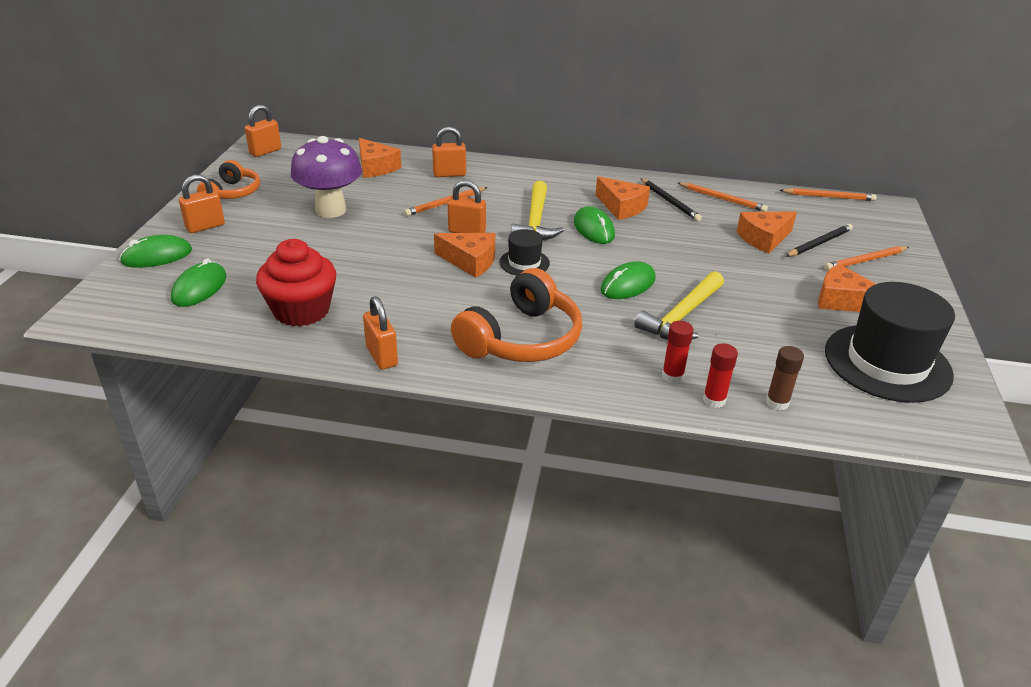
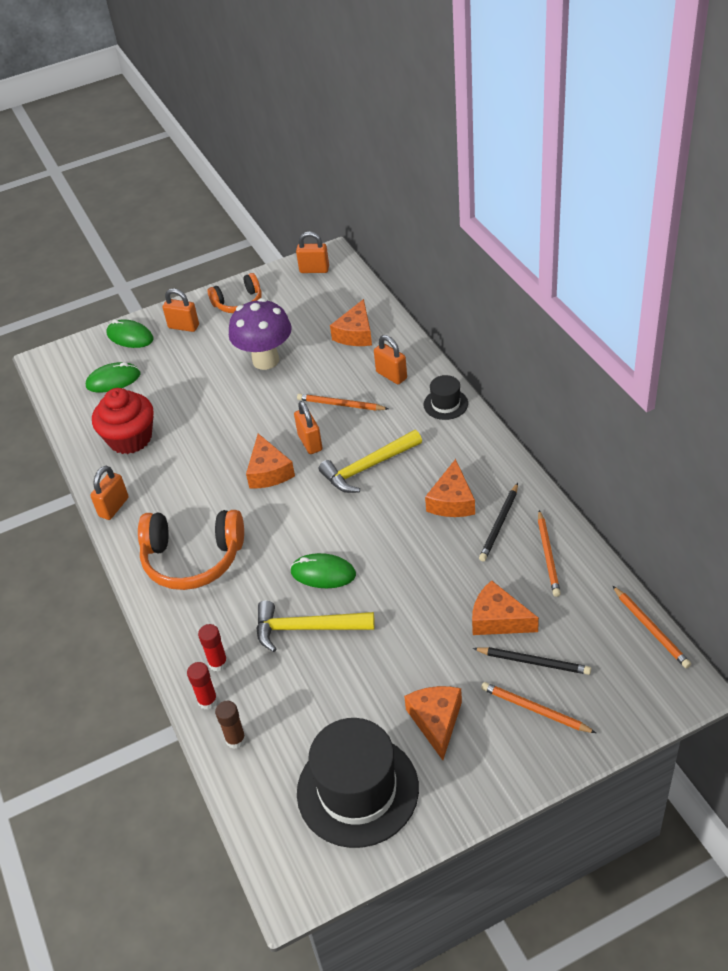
camera: 60 degrees right, 10 degrees up
black hat [499,229,550,276] -> black hat moved to [424,375,468,420]
green mouse [574,206,615,244] -> none

